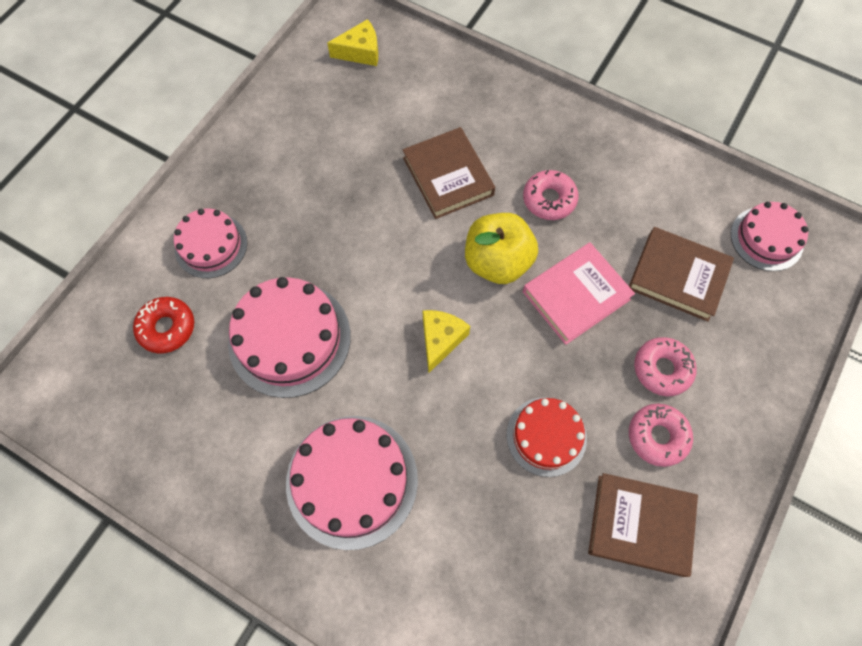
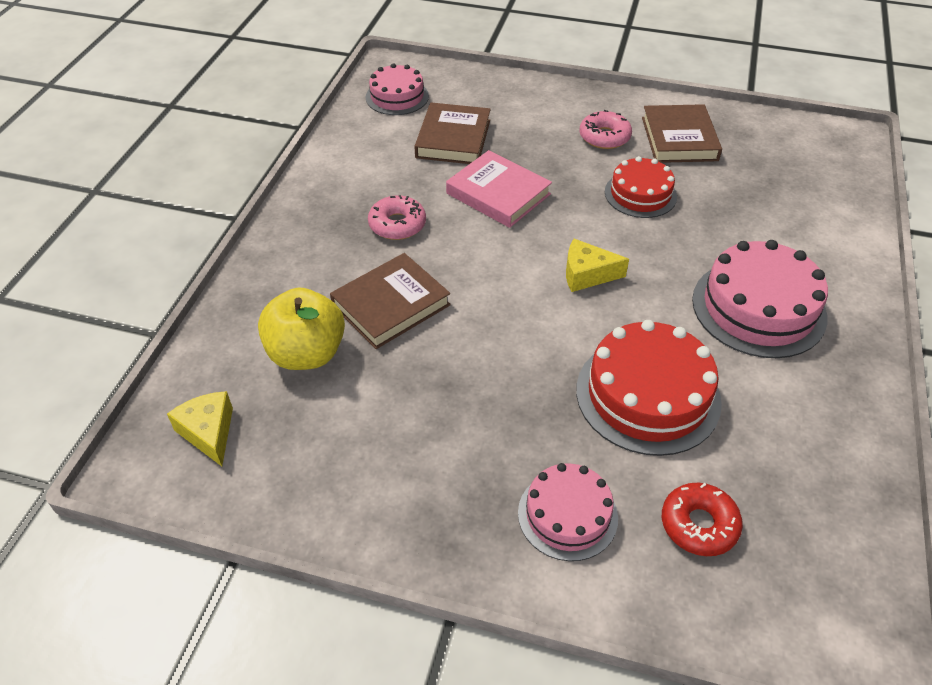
camera: 105 degrees left, 20 degrees down
pink cake [228,277,351,398] -> red cake [576,320,722,456]
yellow apple [465,213,538,284] -> yellow apple moved to [258,288,345,370]
pink donut [634,337,697,396] -> none

